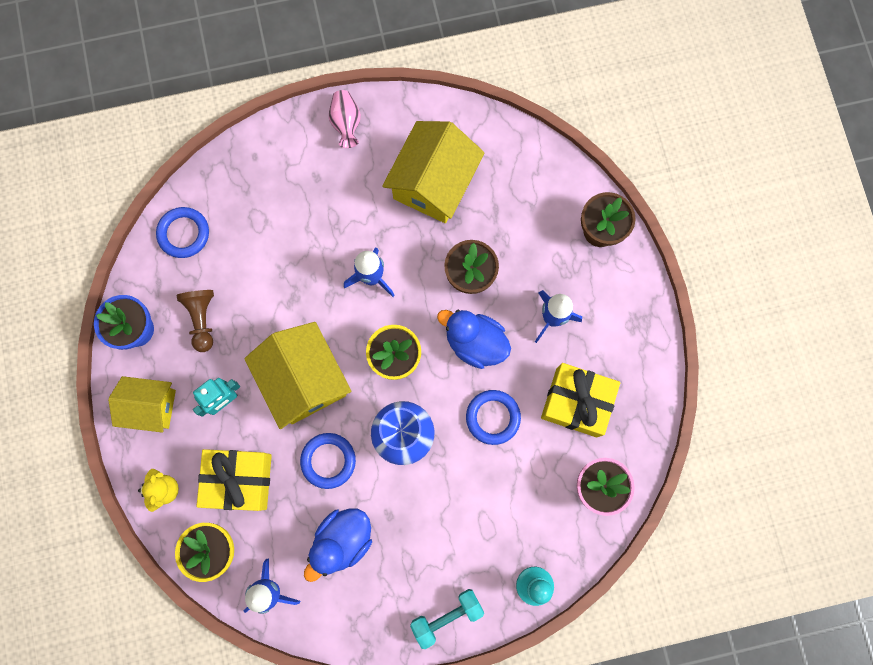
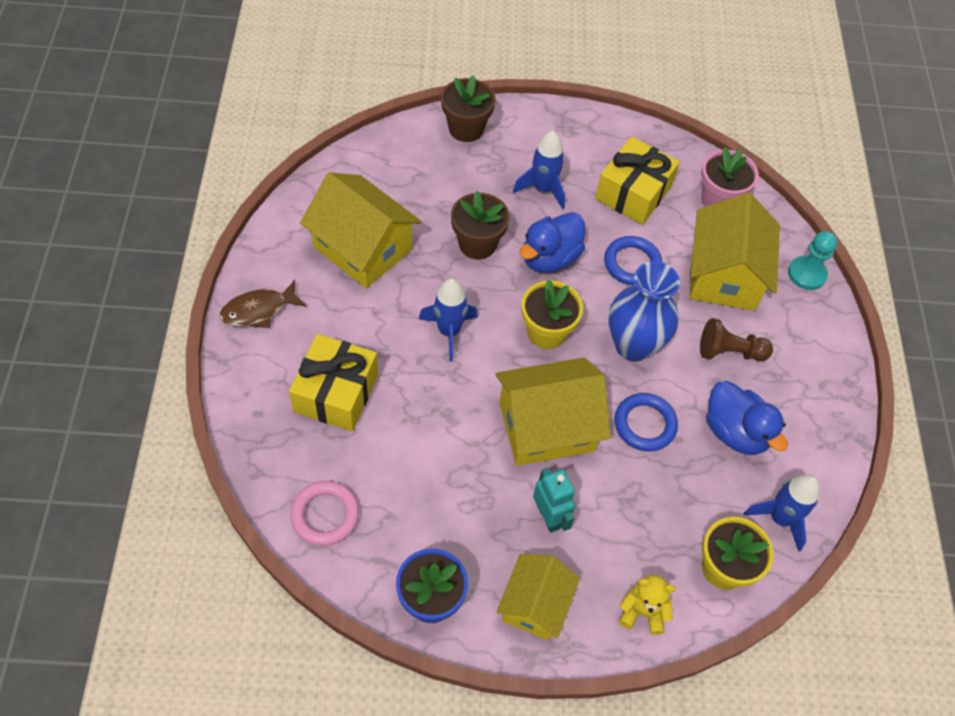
camera: 80 degrees left, 20 degrees down
blue ring [156,207,209,258] -> pink ring [290,481,359,546]
brown pawn [177,290,214,352] -> brown pawn moved to [700,318,773,361]
yellow gift [197,449,272,511] -> yellow gift moved to [289,334,378,431]
pink vase [329,90,361,148] -> brown fish [219,280,306,328]
turquoise dumbbell [410,589,484,649] -> none
none -> yellow house [690,193,780,311]

